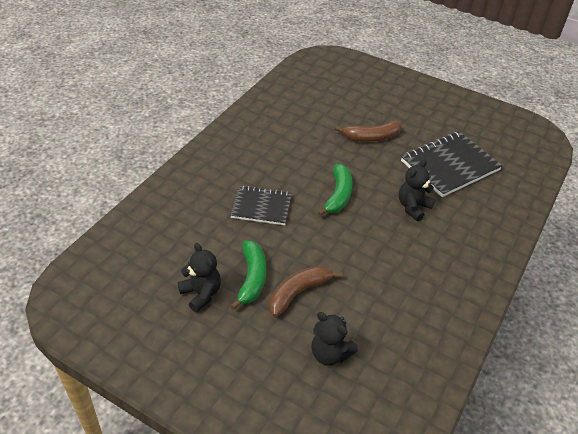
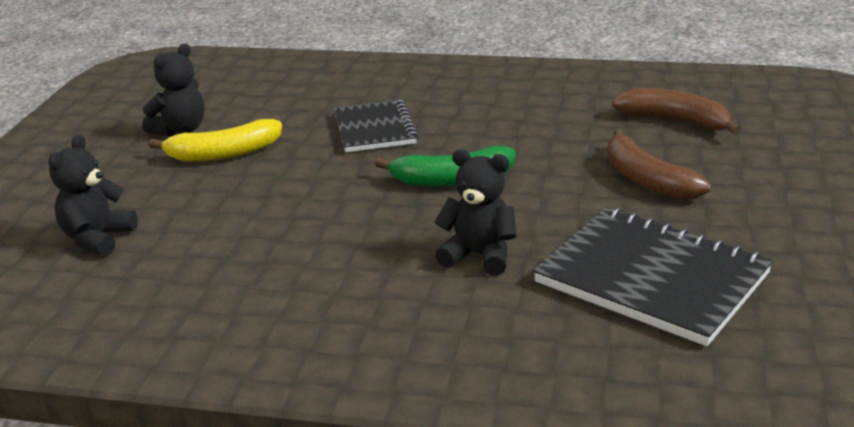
camera: 75 degrees right, 15 degrees down
green banana [230,240,266,310] -> yellow banana [149,119,282,162]
brown banana [269,266,342,317] -> brown banana moved to [612,88,741,135]

